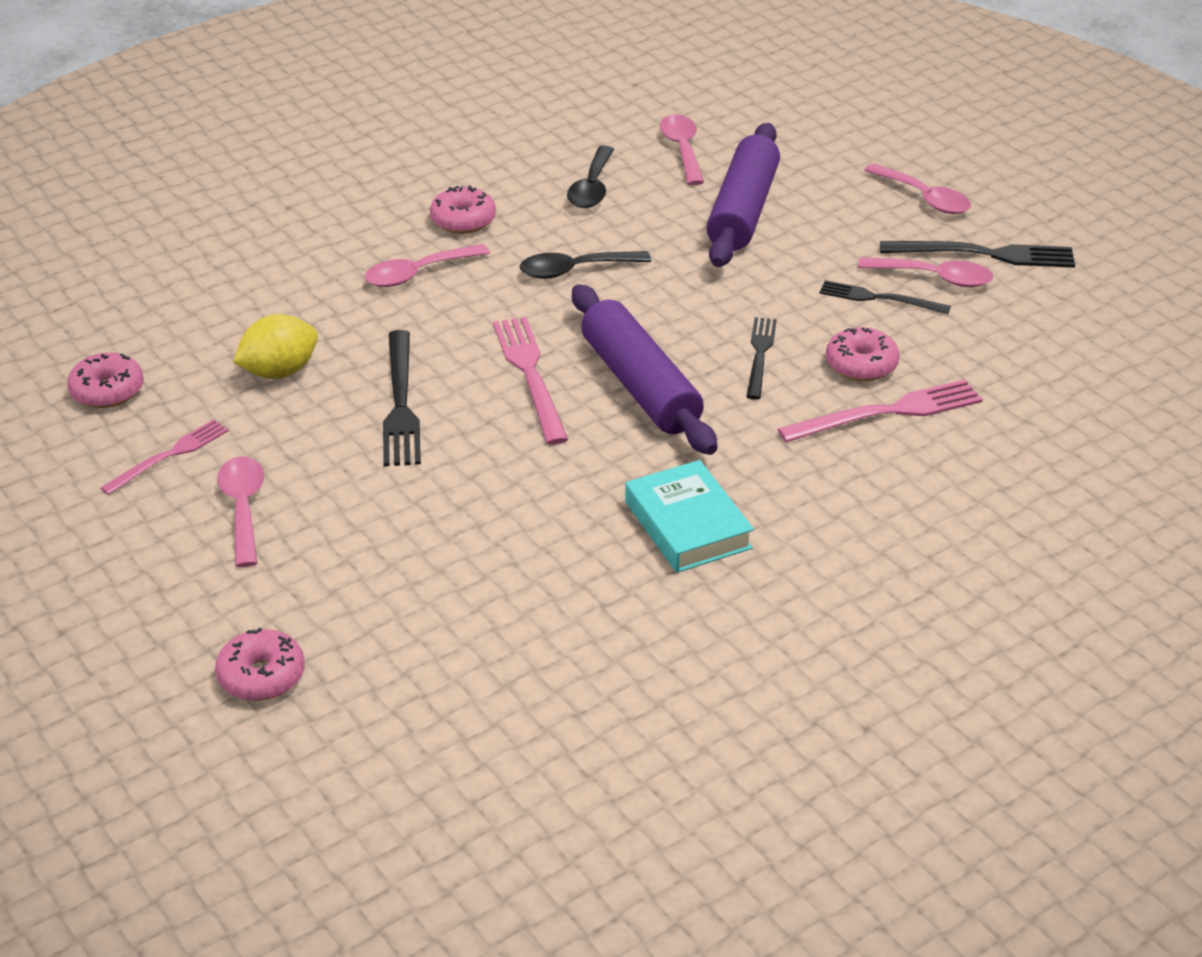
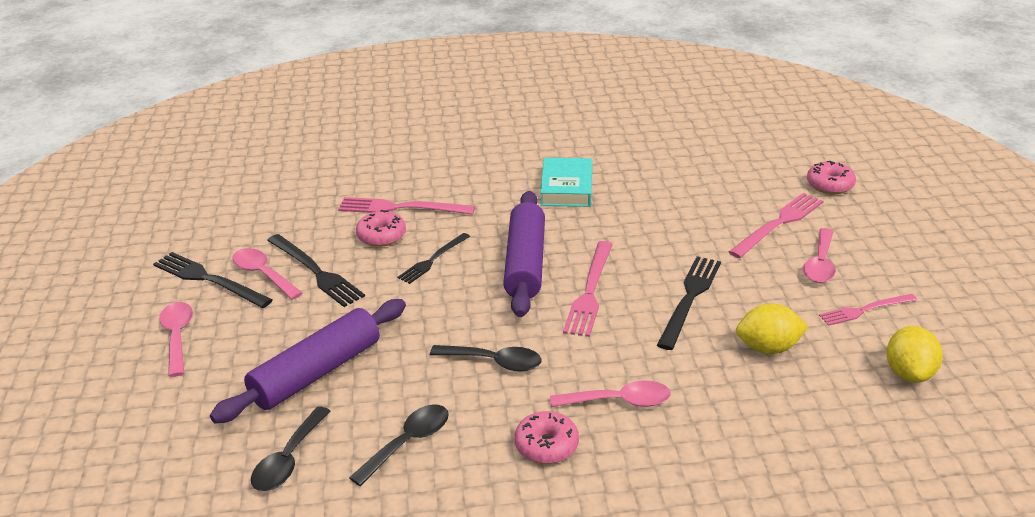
camera: 150 degrees left, 5 degrees down
pink donut [67,353,144,408] -> yellow lemon [886,326,943,383]
pink spoon [660,115,704,185] -> black spoon [251,407,330,491]
black fork [819,280,951,314] -> black fork [267,234,365,307], size x1.53
none -> pink fork [729,193,824,258]

